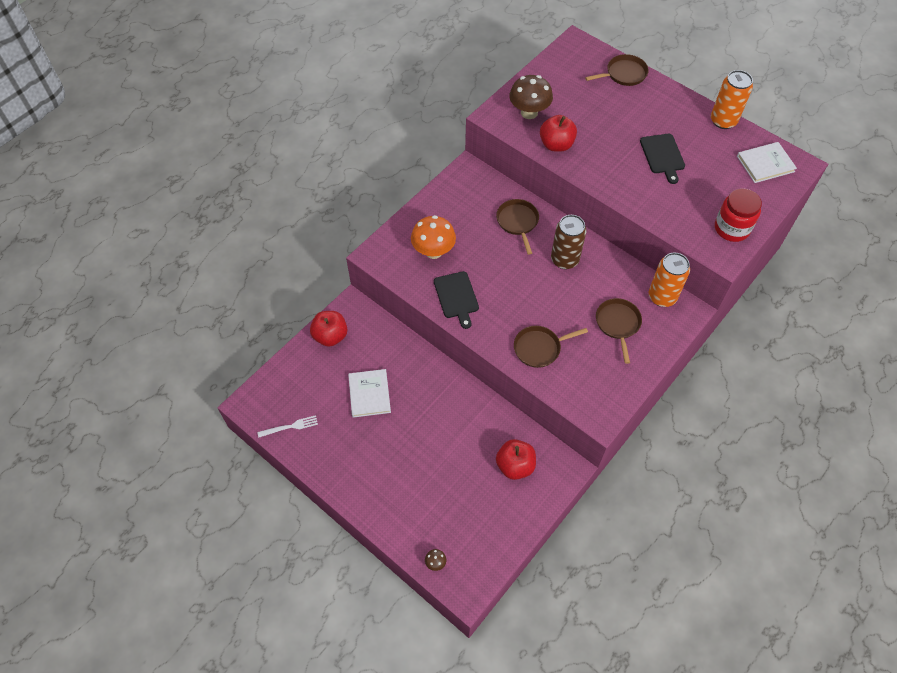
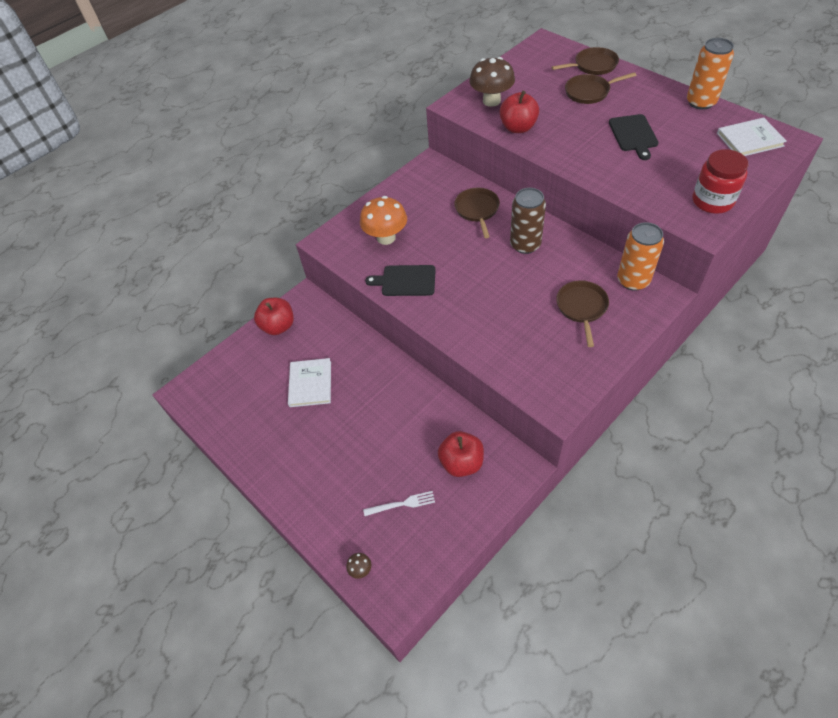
camera: 10 degrees right, 5 degrees down
white fork [257,415,318,438] -> white fork moved to [363,491,435,516]
black cutting board [434,271,479,329] -> black cutting board turned 105 degrees clockwise [365,265,436,296]
brown pan [514,326,588,368] -> brown pan moved to [565,72,636,104]

